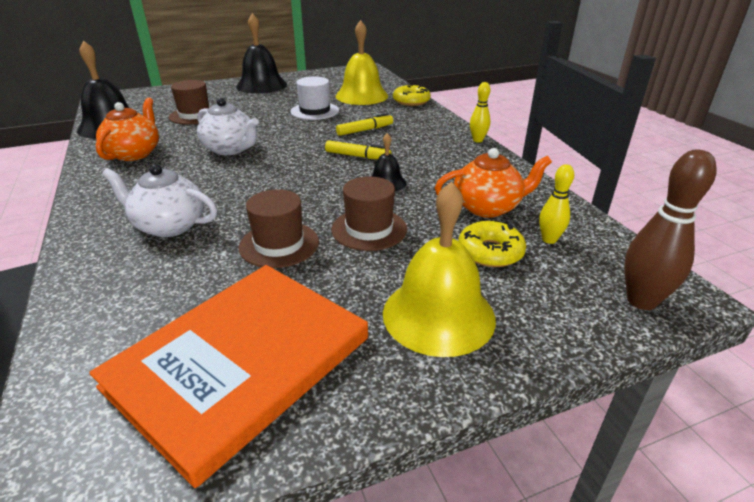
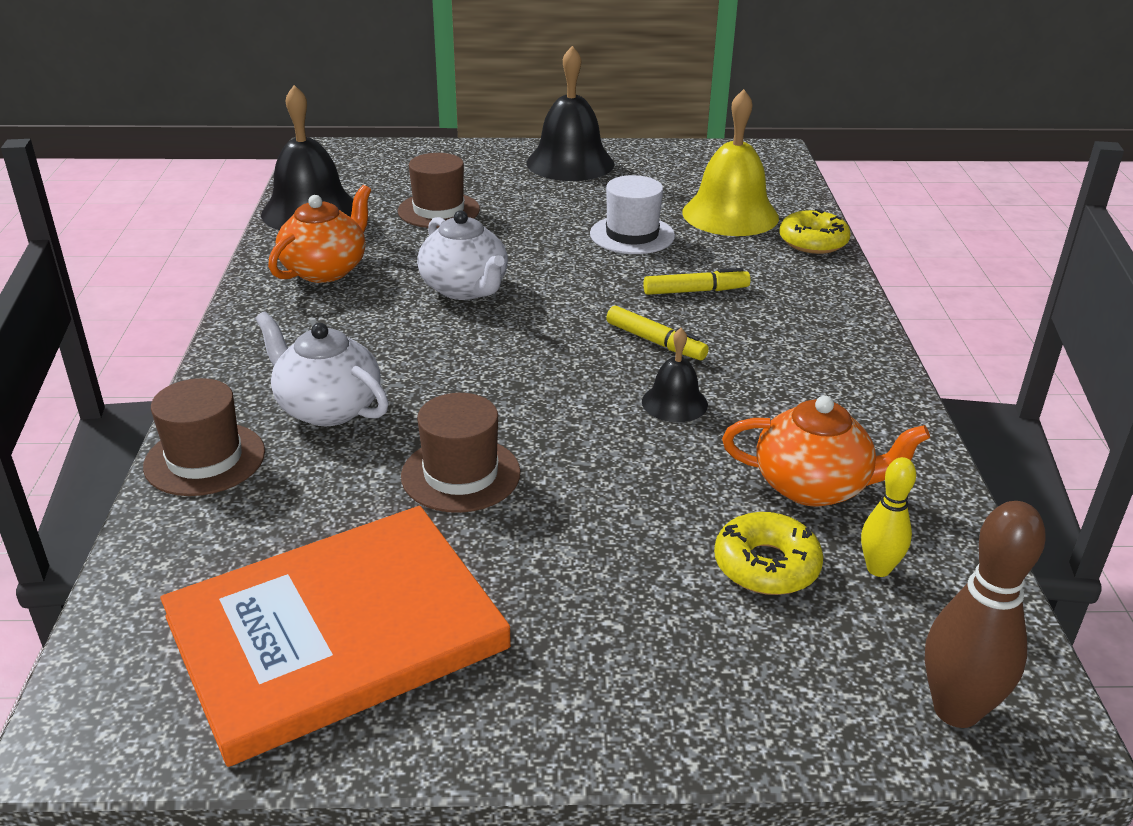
camera: 20 degrees right, 0 degrees up
brown hat [331,176,407,251] -> brown hat moved to [143,378,265,496]
yellow bell [383,181,496,357] -> none
yellow bowling pin [470,82,490,143] -> none

